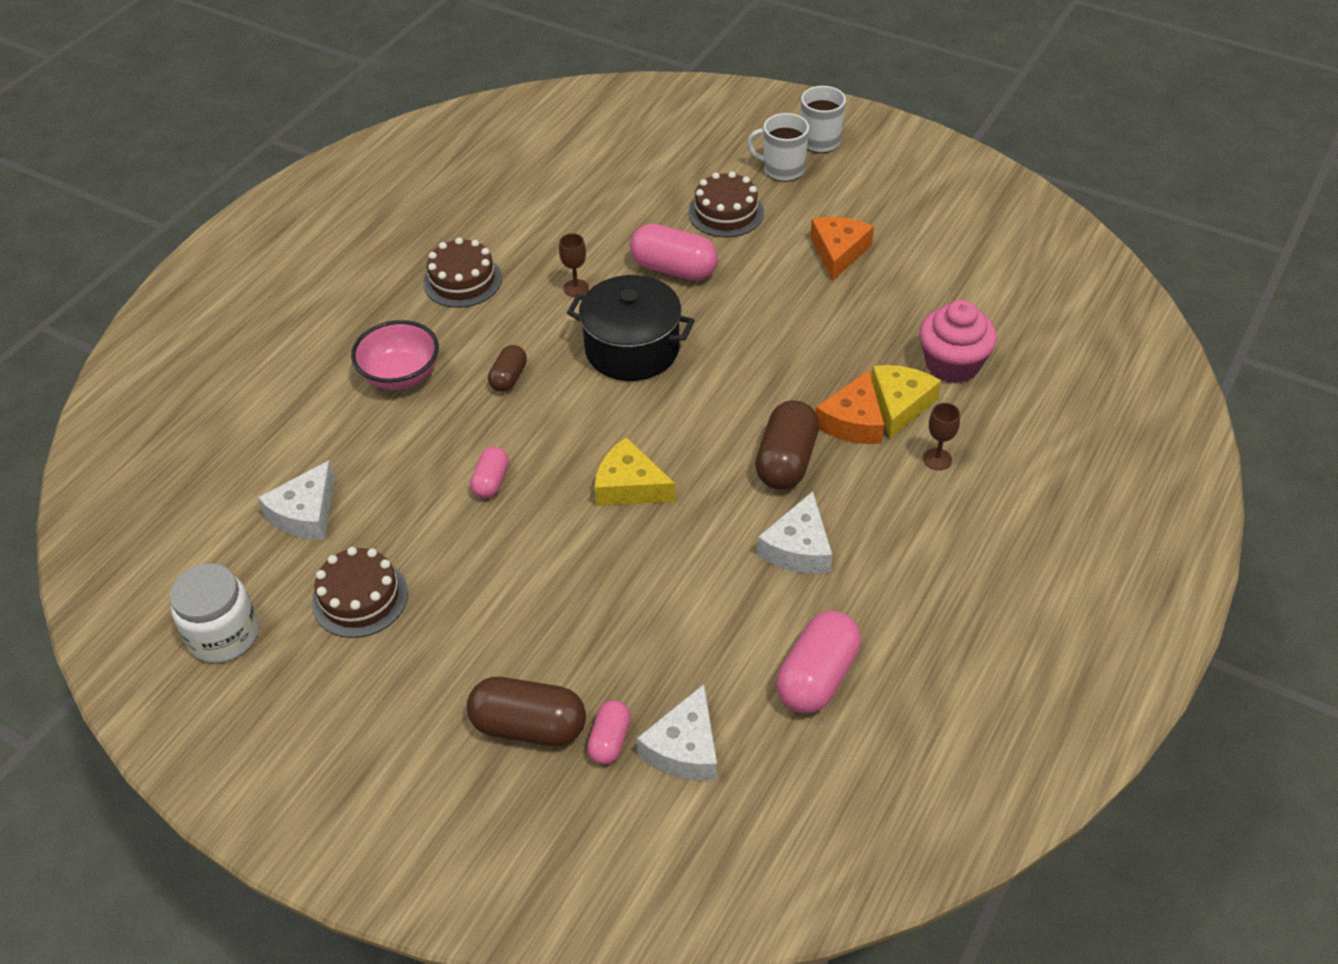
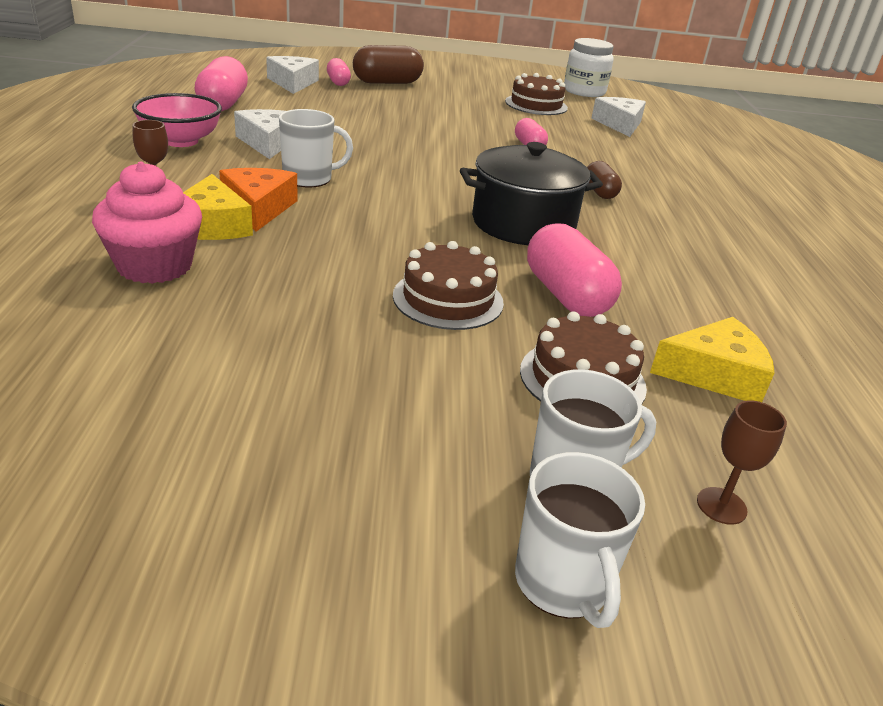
camera: 145 degrees right, 15 degrees down
pink bowl [351,320,439,390] -> pink bowl moved to [132,93,222,147]
brown cake [423,237,502,308] -> brown cake moved to [393,241,504,330]
brown goblet [559,233,589,297] -> brown goblet moved to [697,400,787,525]
yellow cheese [594,437,676,506] -> yellow cheese moved to [650,317,774,402]
pink capsule [630,224,718,281] -> pink capsule turned 75 degrees clockwise [527,223,622,317]
brown capsule [755,400,819,490] -> white mug [279,109,353,188]
orange cheese [810,217,874,281] -> none

